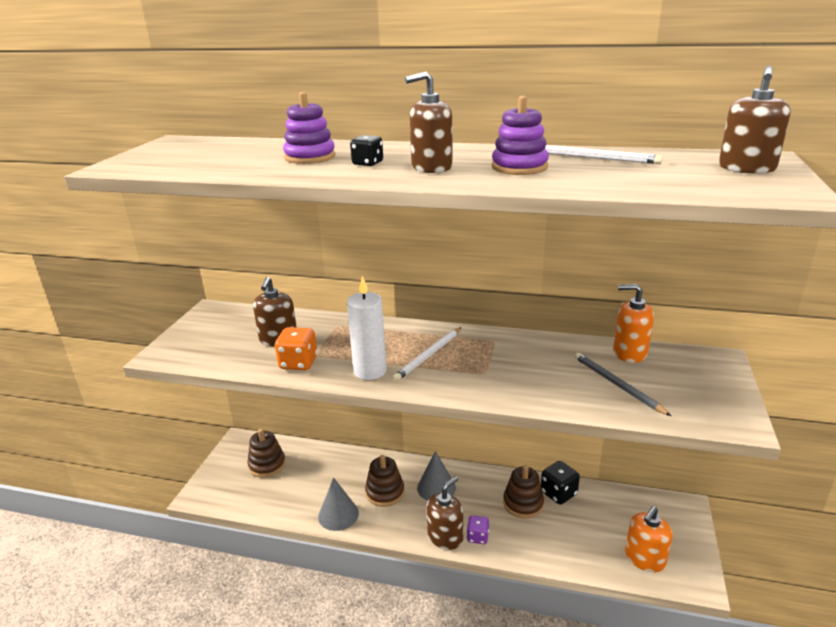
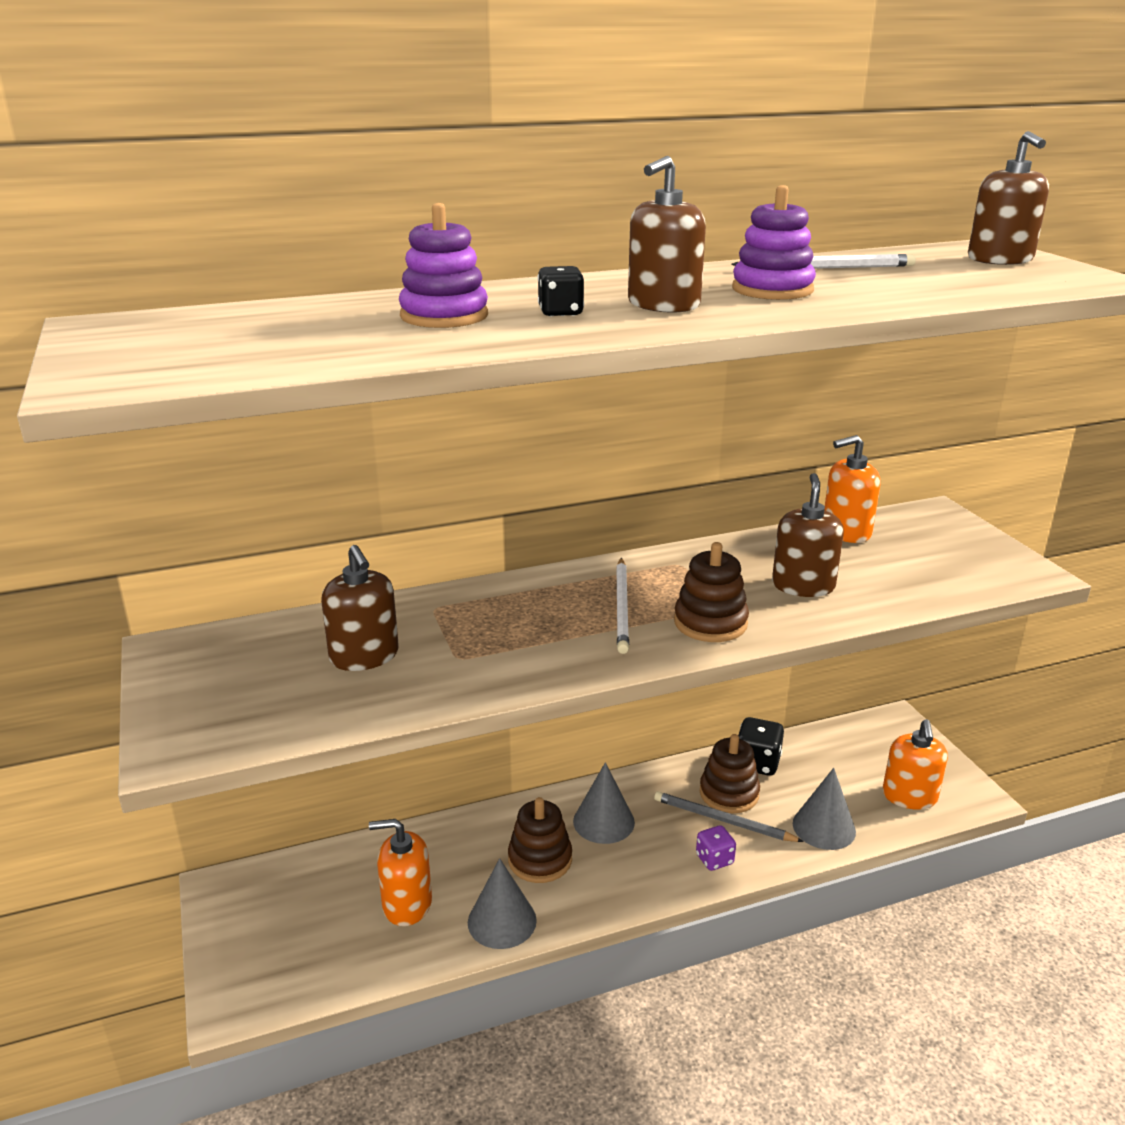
camera: 35 degrees left, 0 degrees up
brown stacking toy [247,429,286,477] -> brown stacking toy moved to [674,542,749,642]
orange dice [275,327,318,370] -> none
white candle [347,276,387,380] -> none
brown soap dispenser [427,476,463,550] -> brown soap dispenser moved to [772,473,844,597]
grey pencil [574,353,671,416] -> grey pencil moved to [654,791,804,842]
none -> orange soap dispenser [369,819,432,926]
none -> grey cone [793,768,856,850]

